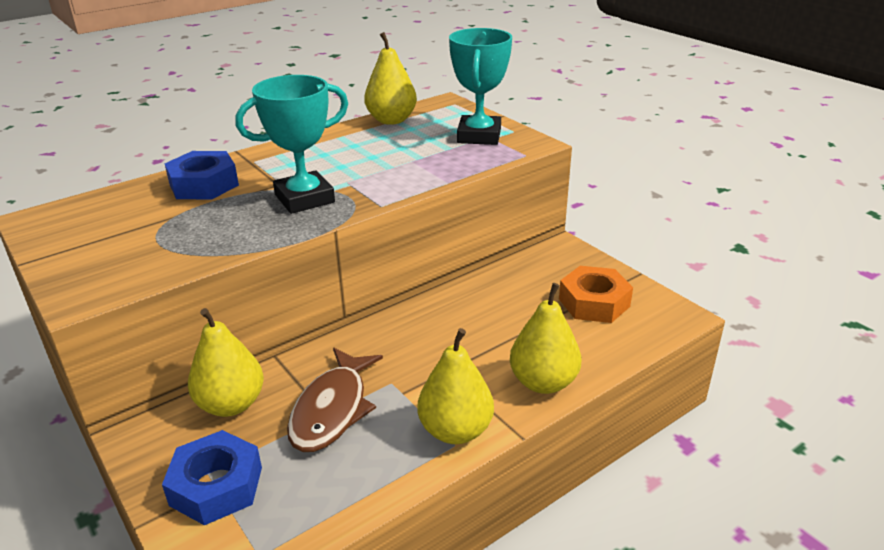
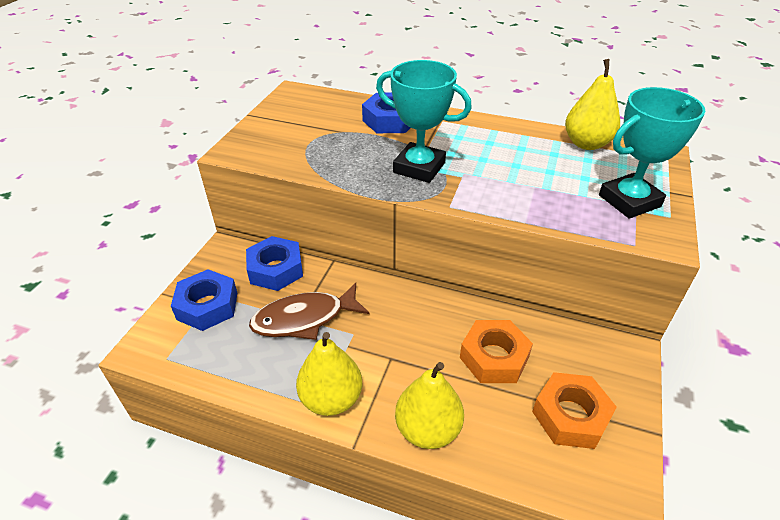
camera: 55 degrees right, 10 degrees up
yellow pear [188,308,264,417] -> blue nut [246,236,303,291]
none -> orange nut [460,320,533,383]

